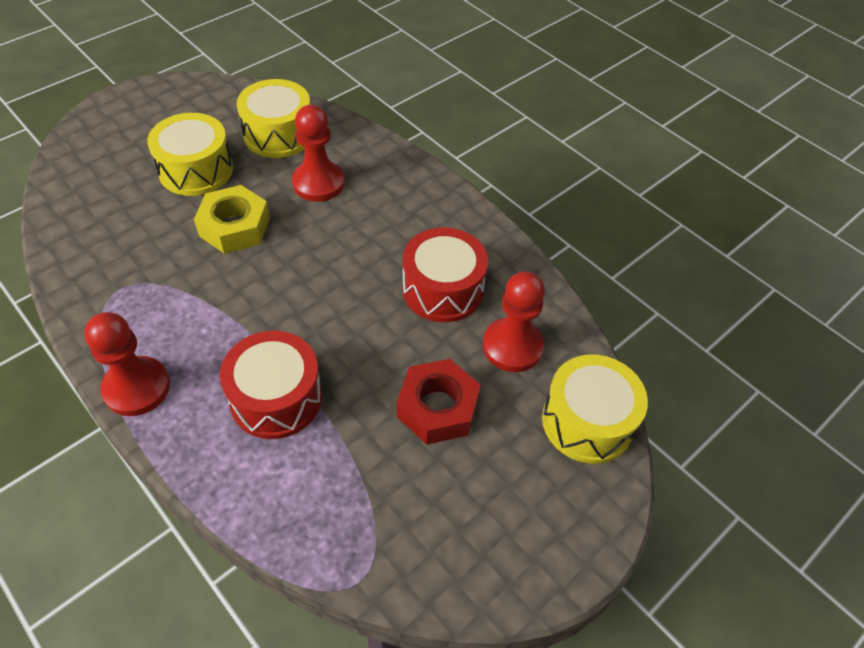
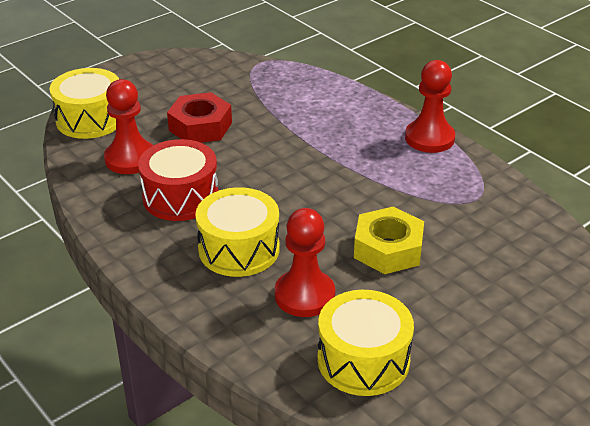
camera: 175 degrees left, 15 degrees down
yellow drum [147,113,233,196] -> yellow drum moved to [195,187,280,277]
red drum [220,331,322,439] -> none

